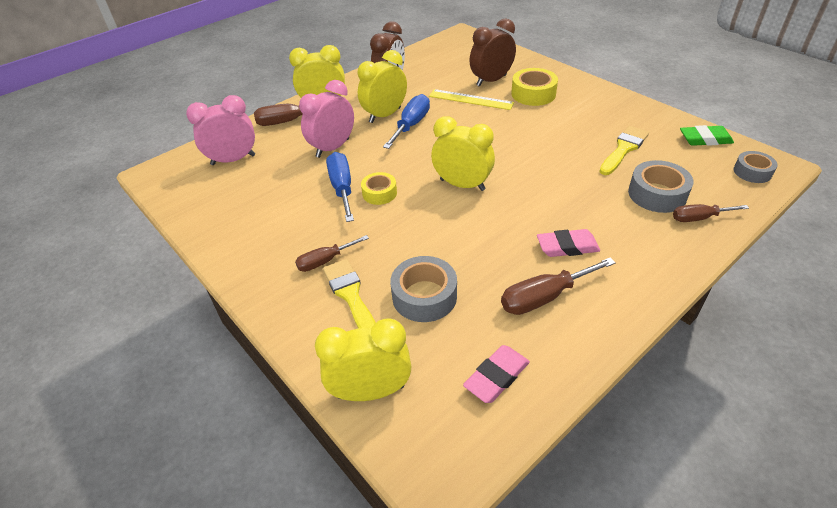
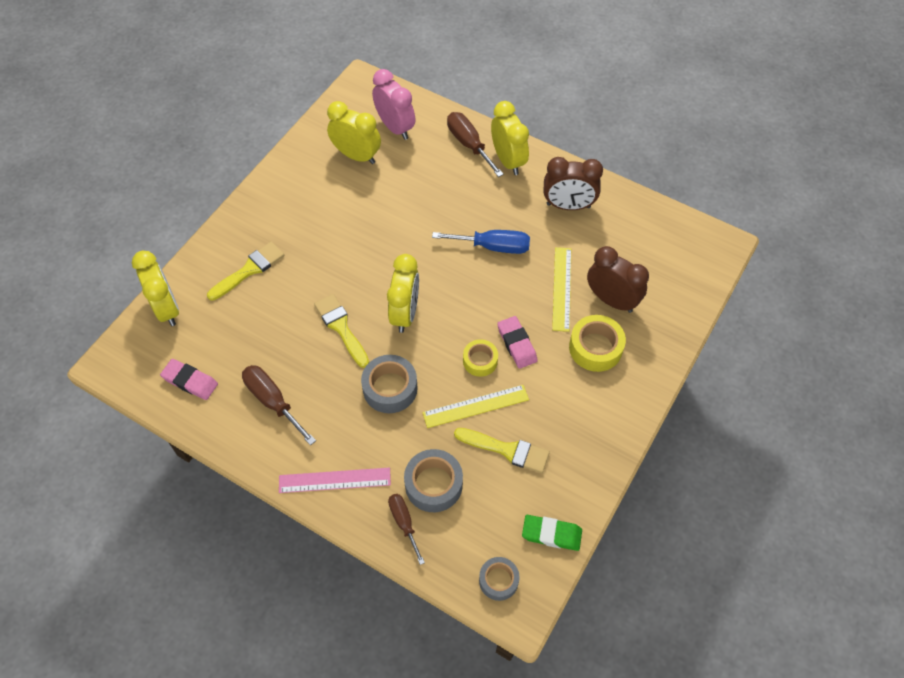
camera: 70 degrees right, 15 degrees up
brown screwdriver [295,235,369,272] -> none
pink clock [299,80,354,158] -> none
blue screwdriver [326,152,354,222] -> none
yellow clock [357,50,407,123] -> yellow clock moved to [327,101,381,164]
yellow tape [361,172,397,205] -> yellow tape moved to [463,339,498,377]
grey tape [390,256,457,322] -> grey tape moved to [361,355,418,413]
pink eraser [537,229,600,257] -> pink eraser moved to [497,316,538,369]
green eraser [680,125,734,146] -> green eraser turned 60 degrees counterclockwise [522,515,582,551]
none -> pink ruler [279,468,391,493]
none -> yellow brush [314,294,369,368]
none -> yellow ruler [422,385,529,428]

